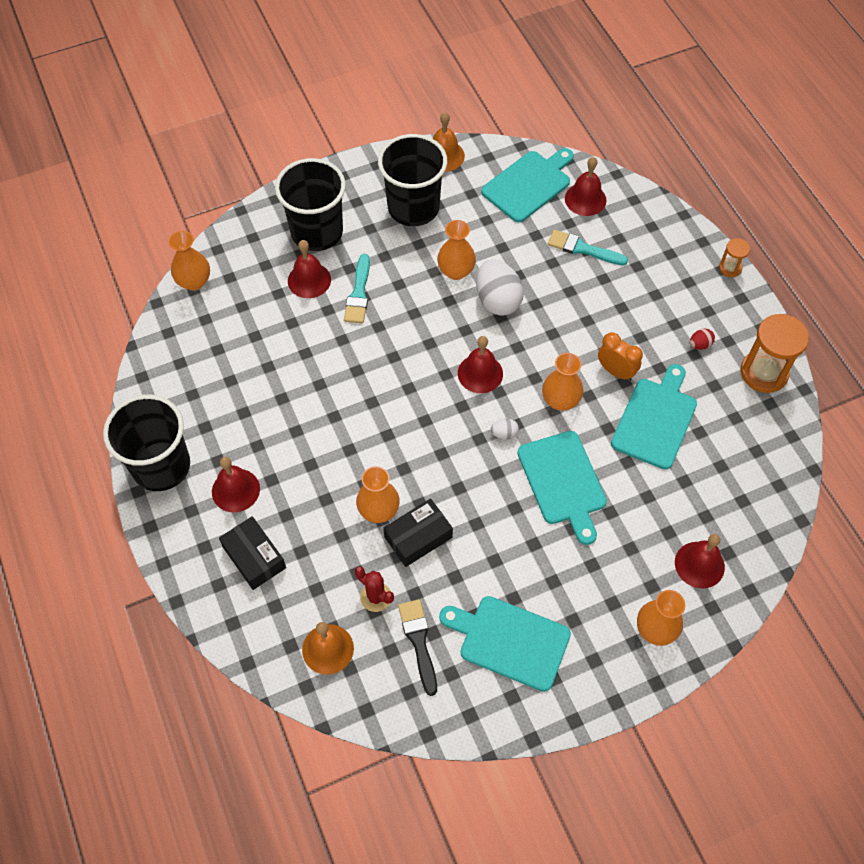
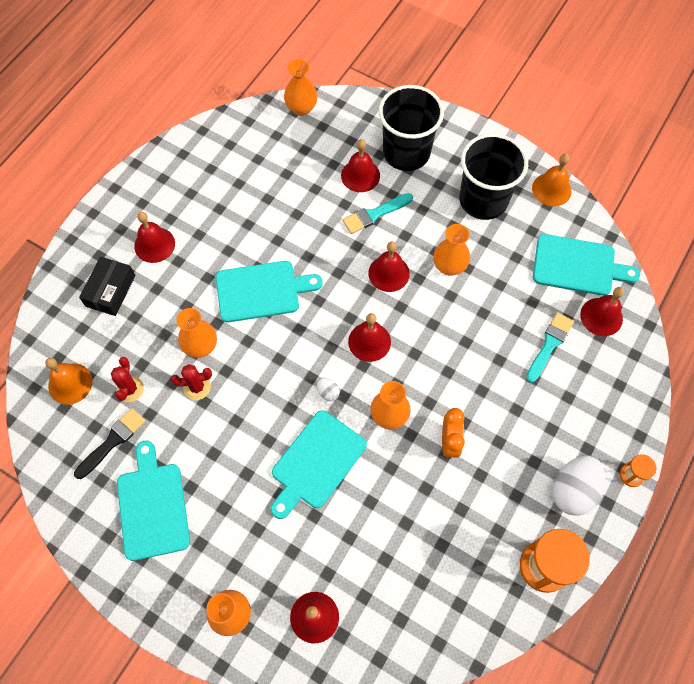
camera: 55 degrees right, 5 degrees up
black cup [103,395,190,491] -> none
black box [383,498,453,567] -> red cactus [171,364,212,400]
white egg [476,260,524,316] -> white egg moved to [552,455,606,516]
turquoise brush [548,230,628,266] -> turquoise brush turned 45 degrees clockwise [526,312,574,383]
turquoise cutting board [611,364,697,470] -> turquoise cutting board moved to [216,261,323,322]
red egg [690,329,715,350] -> none
none -> red bell [368,241,410,292]

